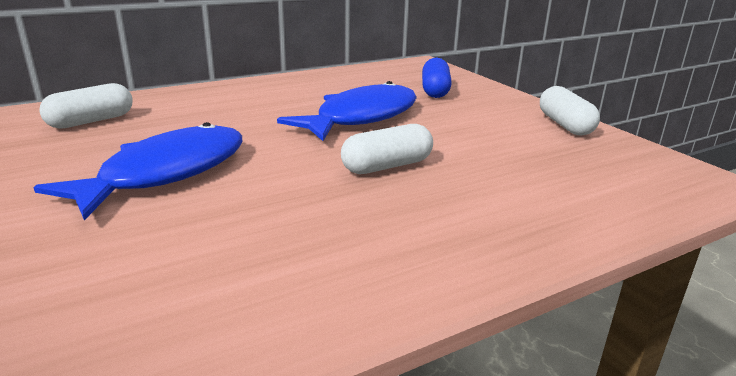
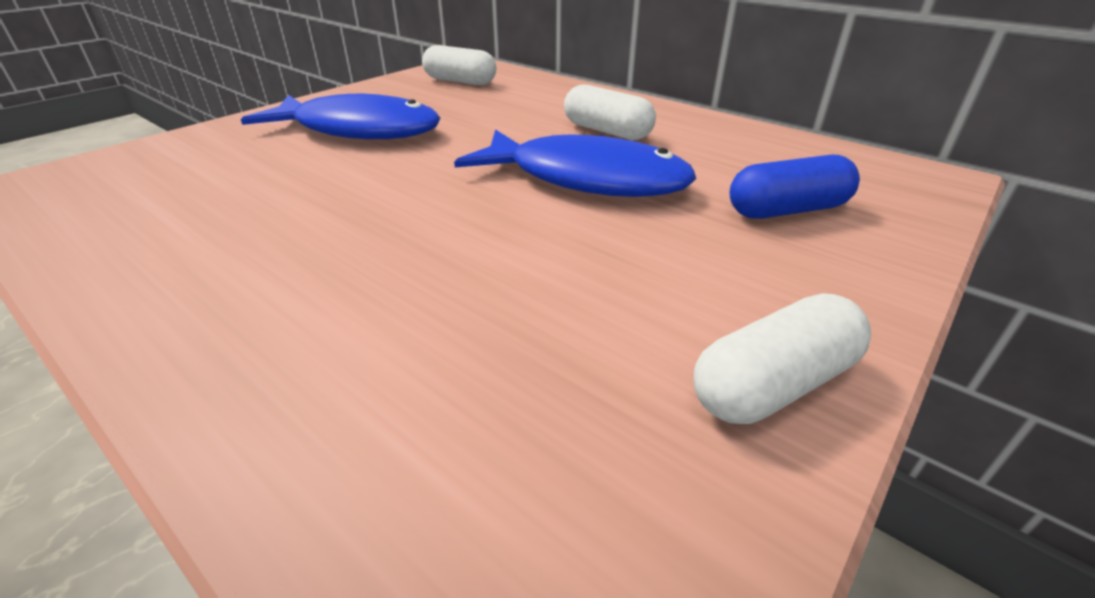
camera: 70 degrees right, 10 degrees up
white capsule [341,124,433,174] -> white capsule moved to [564,85,656,140]

